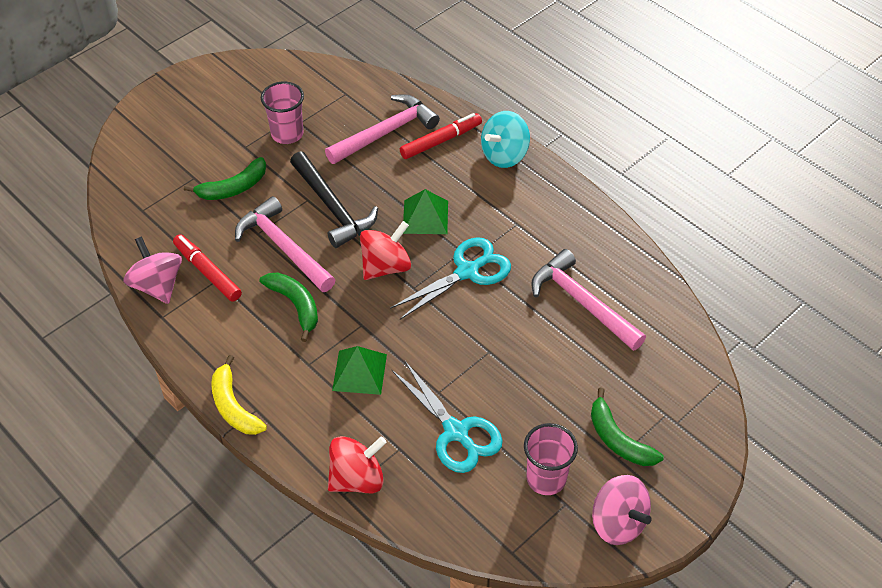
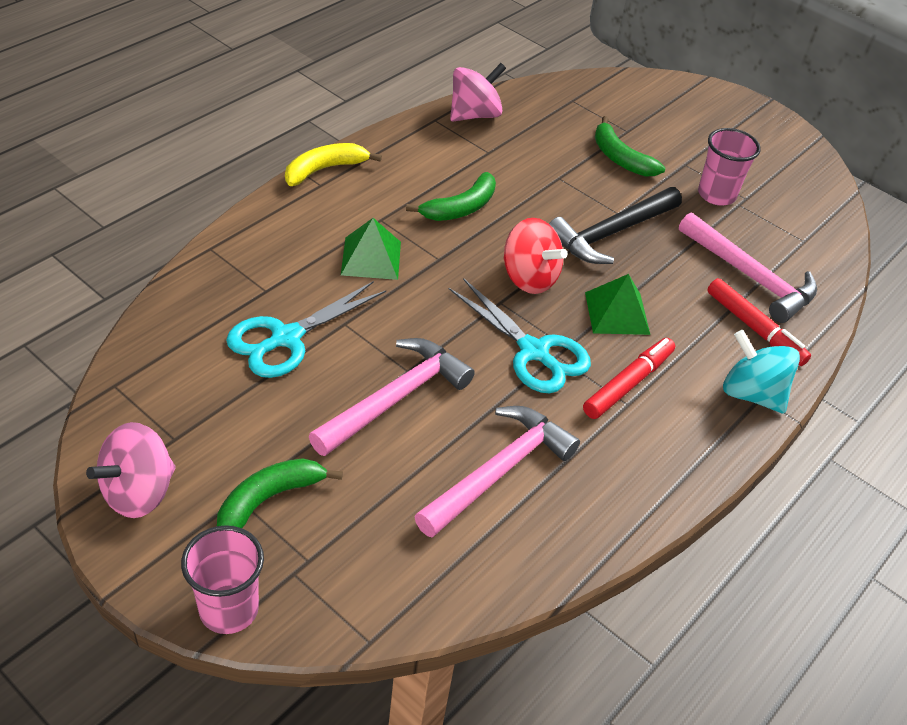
camera: 80 degrees right, 5 degrees down
red marker [173,234,242,302] -> red marker moved to [583,338,675,419]
pink hammer [235,196,335,292] -> pink hammer moved to [309,338,475,456]
red spinning top [328,436,387,494] -> none
pink cup [524,423,578,495] -> pink cup moved to [181,525,264,634]

